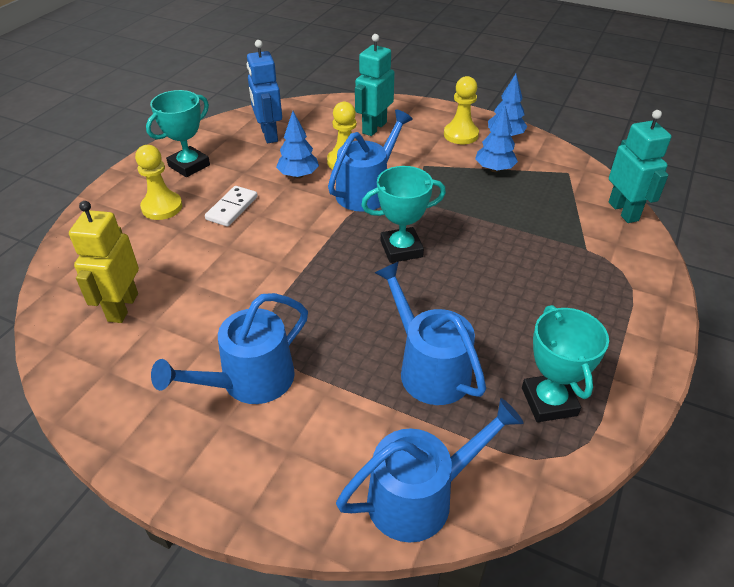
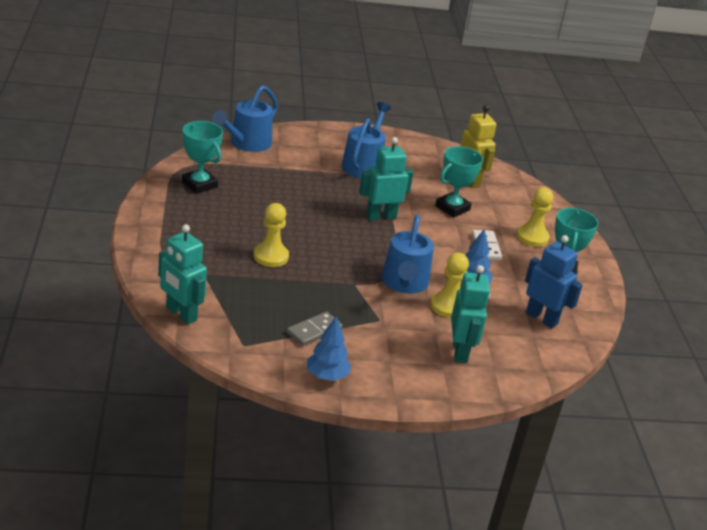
camera: 145 degrees right, 10 degrees down
turquoise trophy [361,166,446,263] -> turquoise trophy moved to [435,146,483,217]
blue watering can [375,262,486,405] -> none
yellow pawn [444,76,479,144] -> yellow pawn moved to [254,203,289,267]
blue tree [475,105,518,172] -> grey domino [287,312,343,346]
none -> turquoise robot [359,137,414,221]

